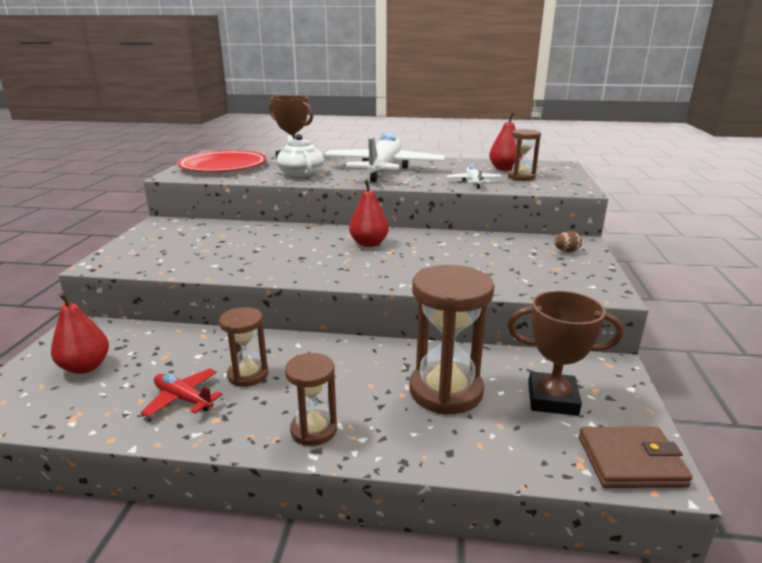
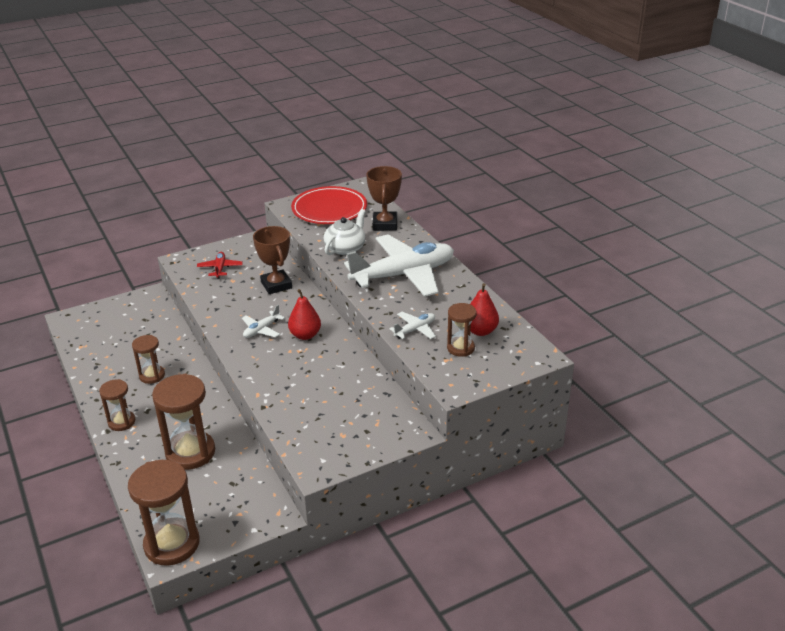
camera: 55 degrees right, 10 degrees up
red pear [51,292,109,374] -> none
red plane [141,368,222,417] -> red plane moved to [197,252,243,279]
brown trophy [508,291,624,416] -> brown trophy moved to [253,226,292,294]
brown egg [554,231,582,252] -> none
brown wallet [579,427,693,488] -> brown hourglass [128,460,199,566]
none -> white plane [242,305,285,338]

